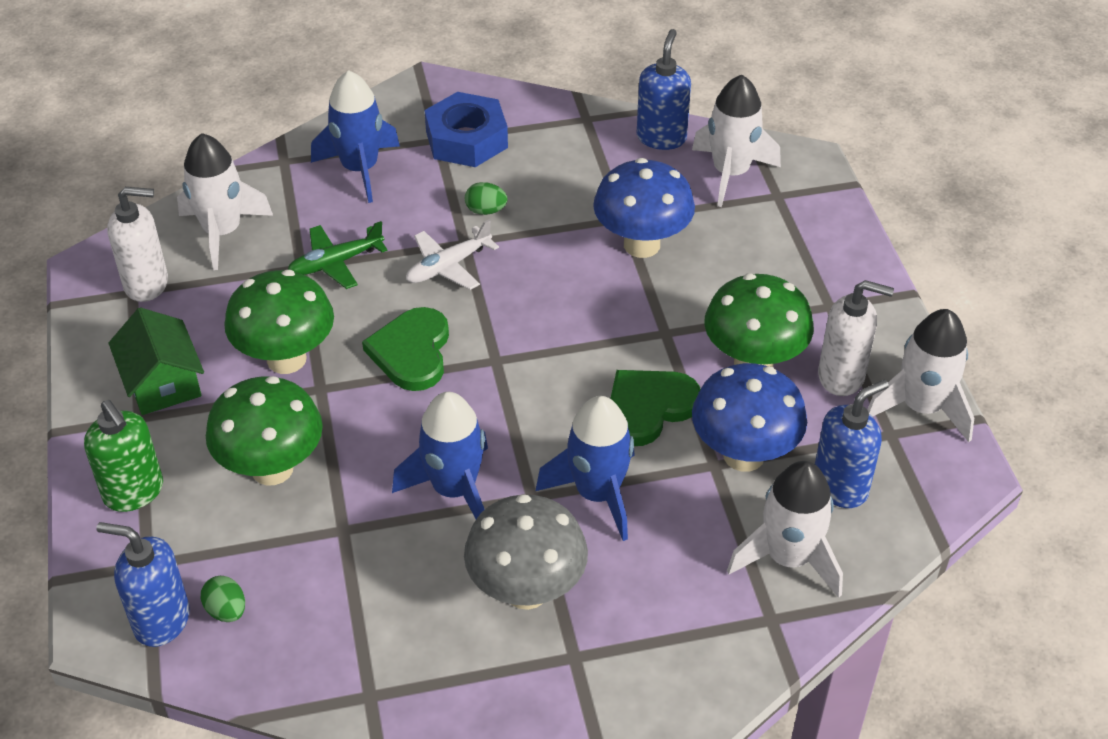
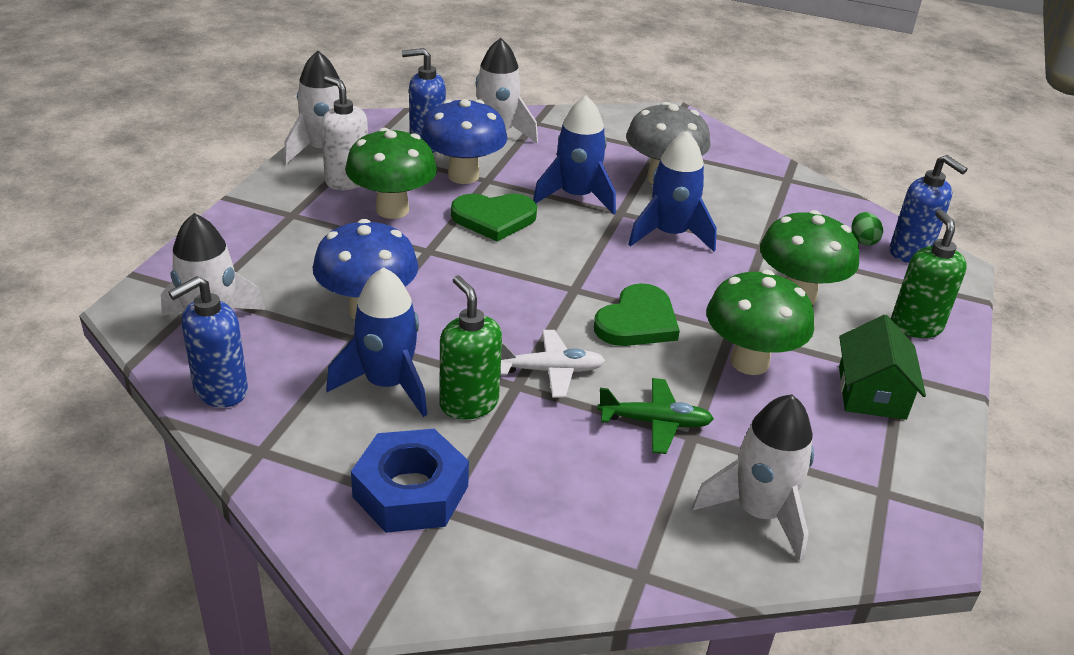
camera: 150 degrees left, 10 degrees down
white soap dispenser [107,187,168,302] -> none
blue rocket [311,70,400,203] -> blue rocket moved to [326,267,427,417]
green egg [465,182,508,215] -> green soap dispenser [439,276,502,420]

